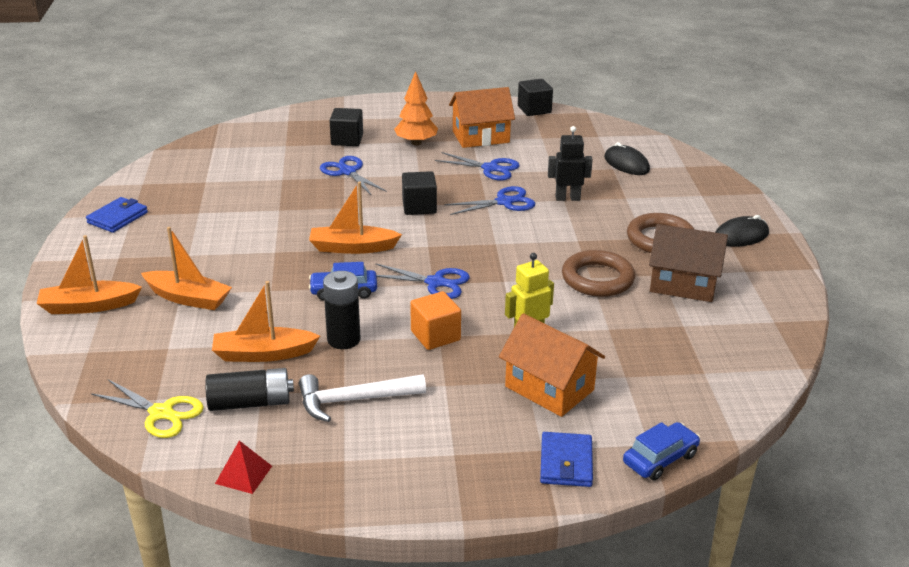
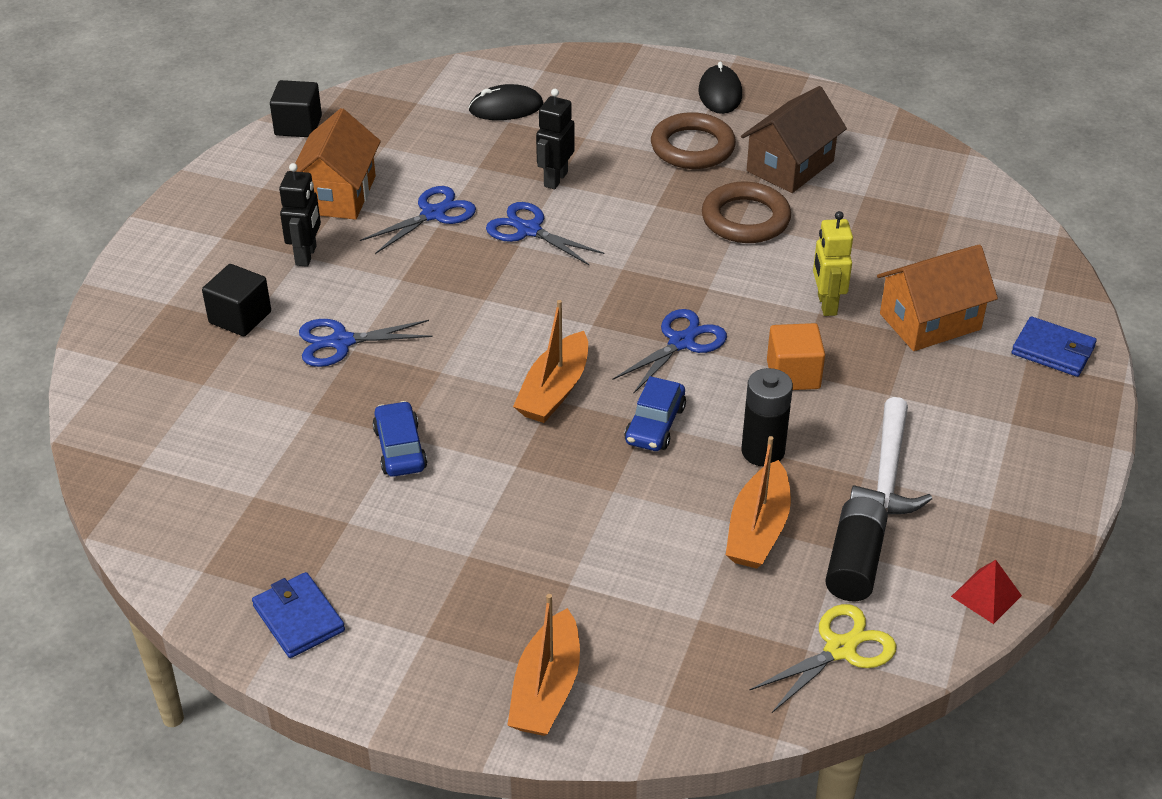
camera: 65 degrees left, 10 degrees up
orange boat [141,227,232,310] -> none
orange tree [394,71,438,146] -> black robot [279,163,321,267]
black cube [402,171,437,215] -> none
blue scissors [444,186,535,215] -> blue scissors turned 60 degrees counterclockwise [486,202,604,266]
blue car [623,422,700,480] -> blue car moved to [373,401,427,477]

